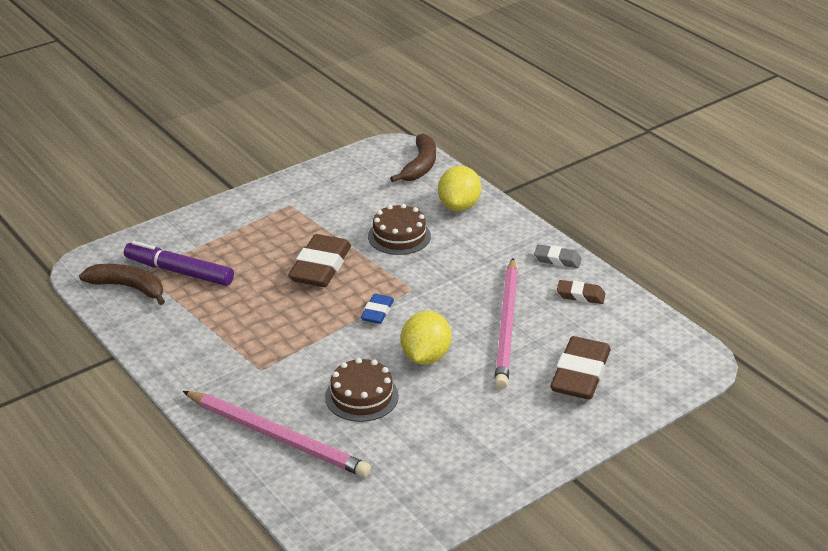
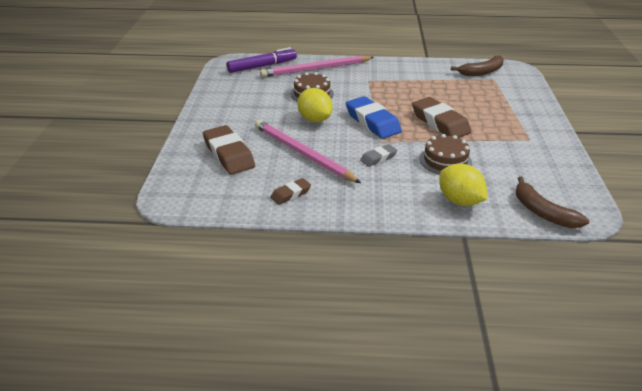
camera: 130 degrees right, 0 degrees up
purple marker [124,241,234,286] -> purple marker moved to [227,47,297,73]
blue eraser [361,294,394,324] -> blue eraser [346,96,402,139], size x1.90
grey eraser [534,244,582,268] -> grey eraser moved to [360,144,397,167]

